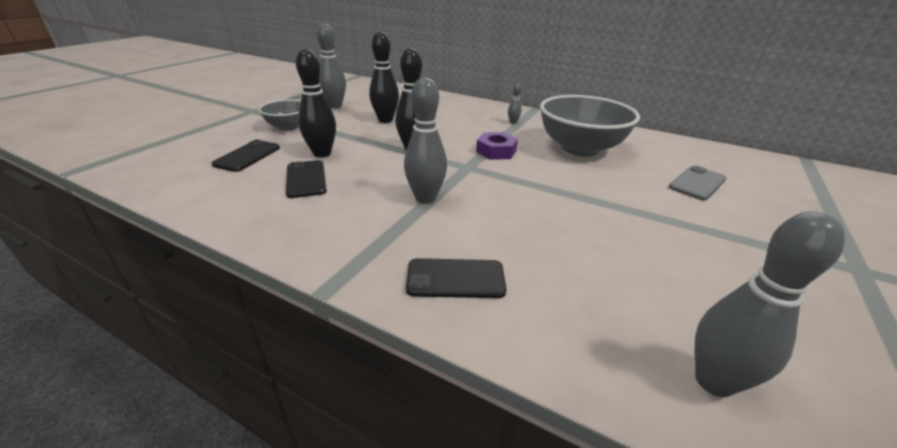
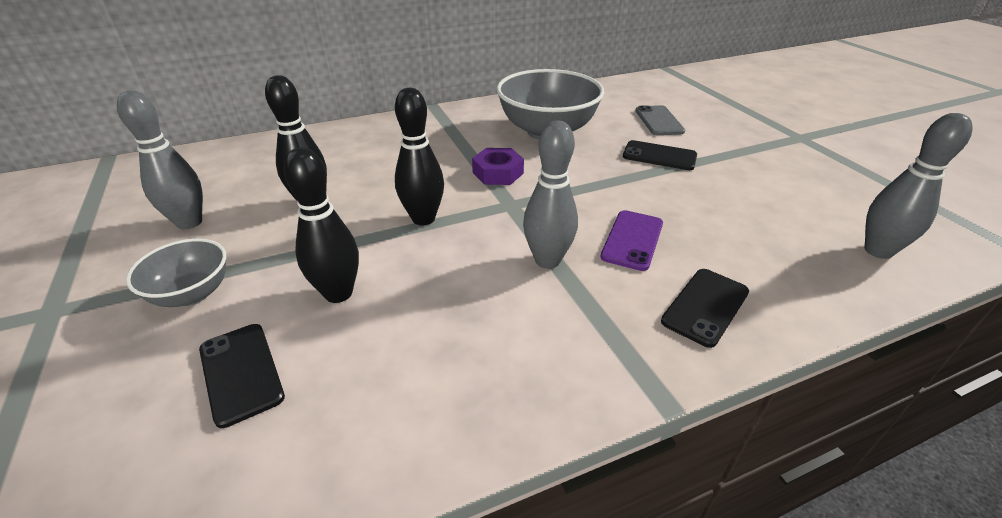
camera: 50 degrees left, 5 degrees up
black phone [286,160,327,198] -> black phone moved to [623,140,697,170]
grey bowling pin [508,83,522,124] -> none
none -> purple phone [600,210,663,271]

